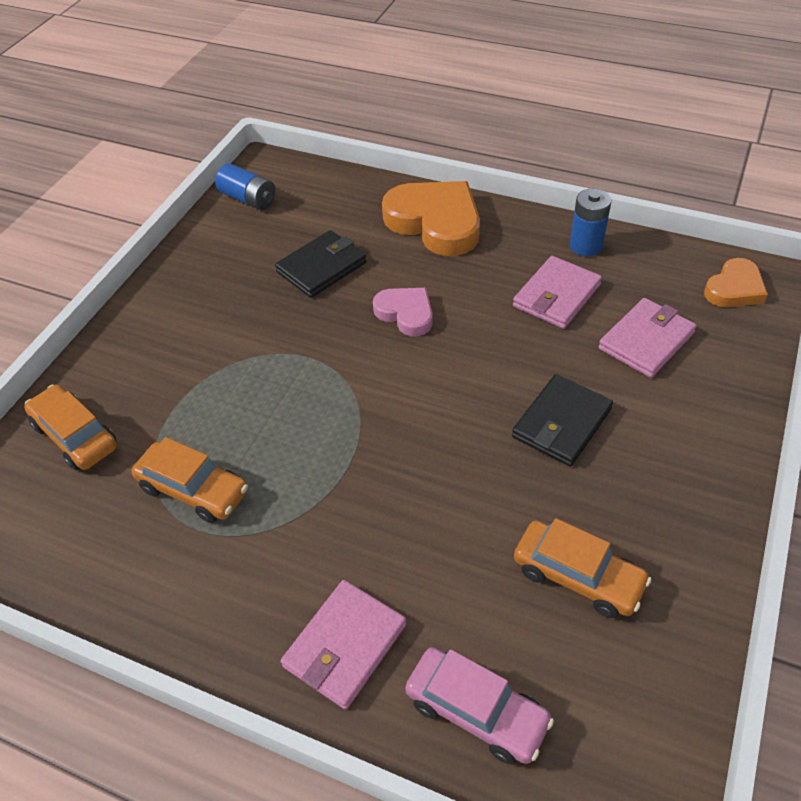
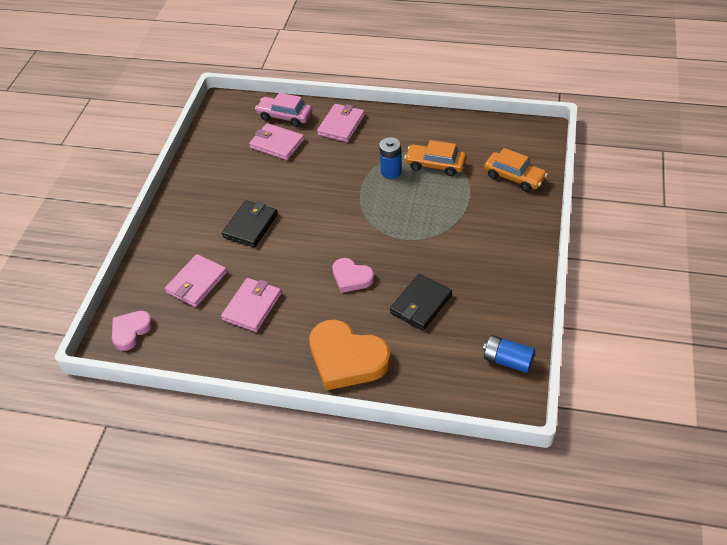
camera: 170 degrees right, 0 degrees up
orange car [514,518,652,618] -> none
blue battery [570,189,611,256] -> blue battery moved to [379,137,402,179]
orange heart [704,258,768,307] -> pink heart [112,311,153,351]
none -> pink wallet [249,123,304,160]

